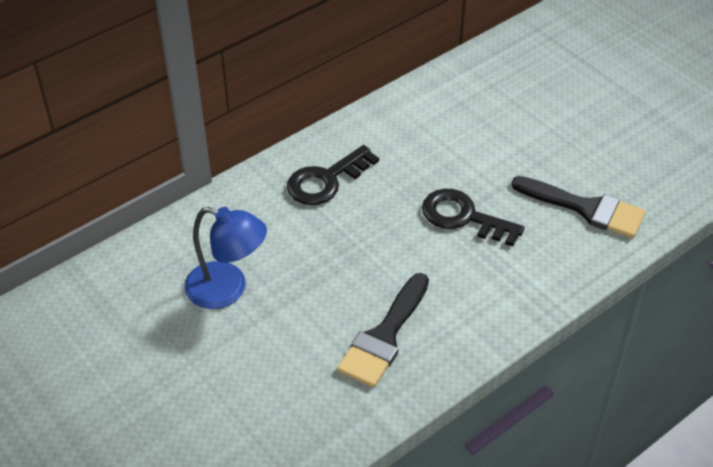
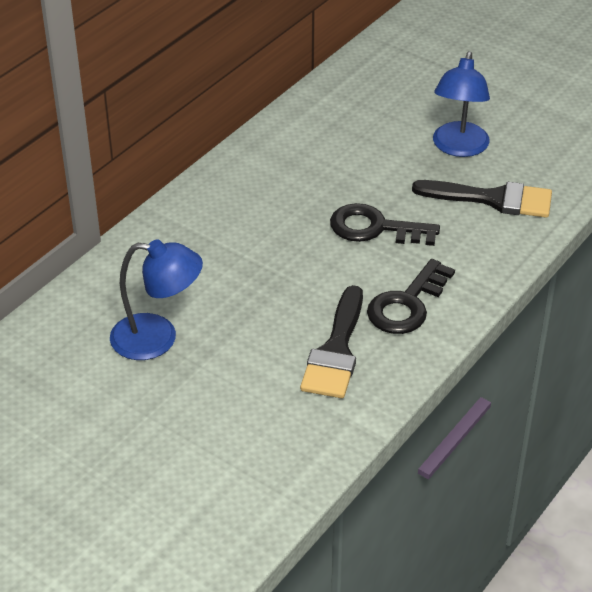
camera: 15 degrees left, 5 degrees down
black key [287,145,379,205] -> black key moved to [367,259,455,334]
none -> blue lamp [433,51,490,157]

